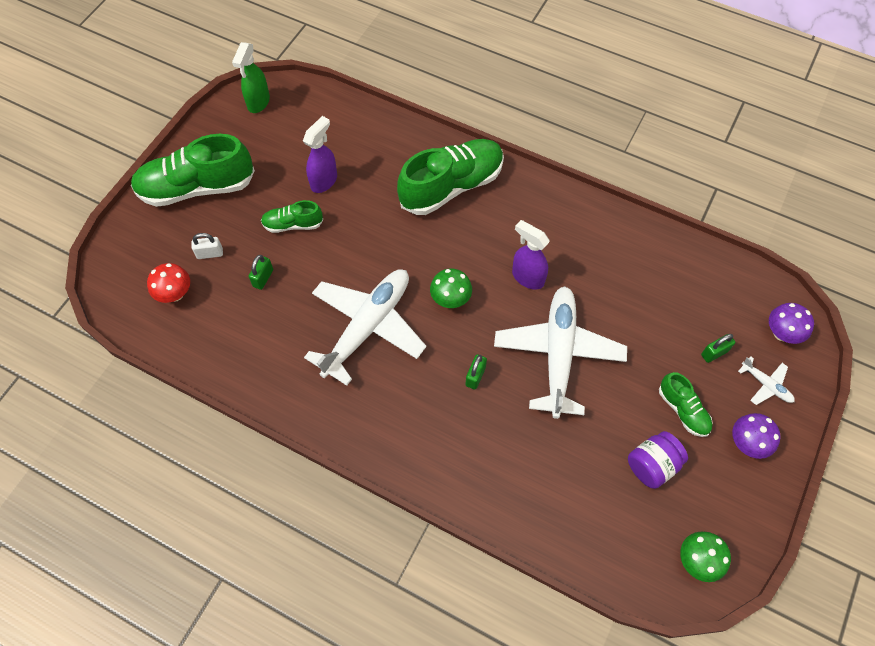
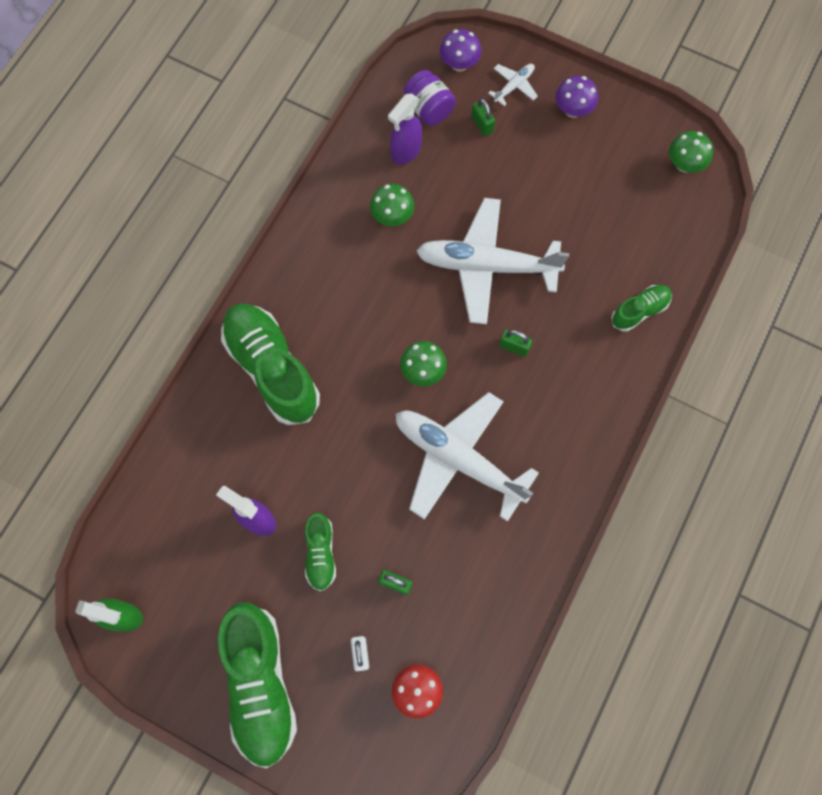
camera: 90 degrees left, 10 degrees up
purple spray bottle [512,220,550,290] -> purple spray bottle moved to [388,93,422,165]
purple jar [628,431,688,489] -> purple jar moved to [404,70,456,126]
green shoe [659,372,713,437] -> green shoe moved to [611,285,672,332]
none -> green mushroom [370,184,414,226]

